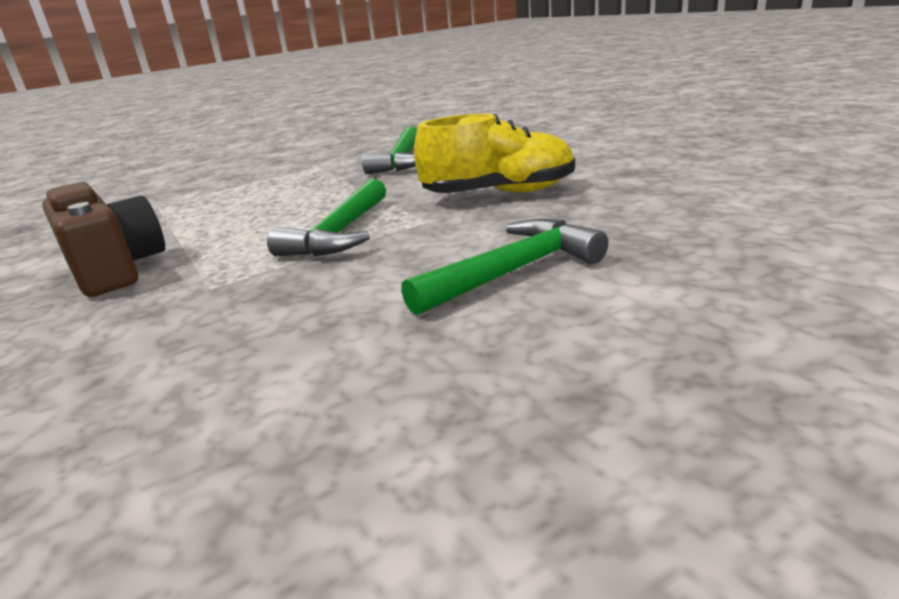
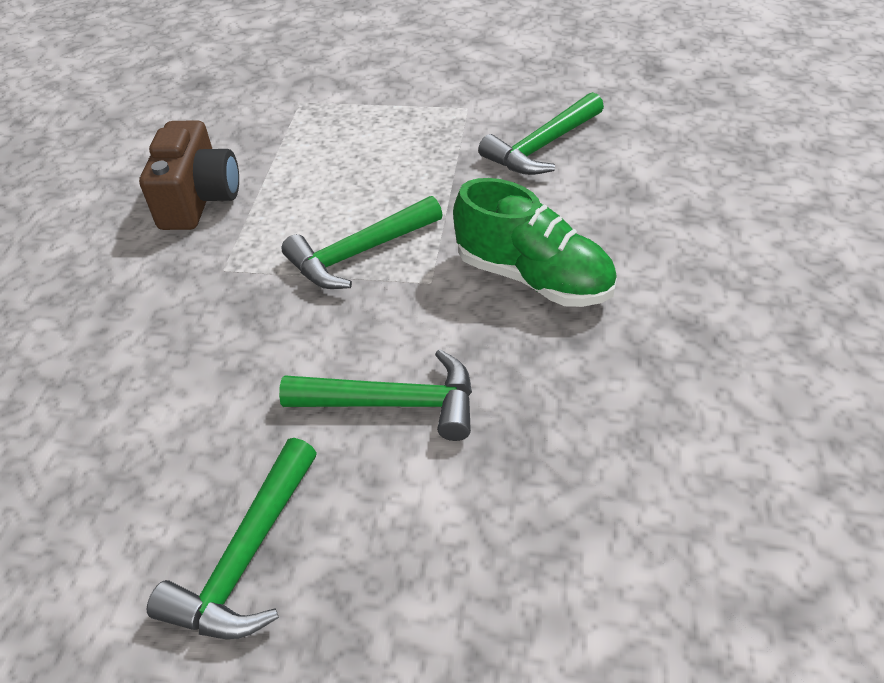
camera: 40 degrees right, 20 degrees up
yellow shoe [414,114,575,193] -> green shoe [453,178,617,307]
none -> green hammer [147,438,317,639]

